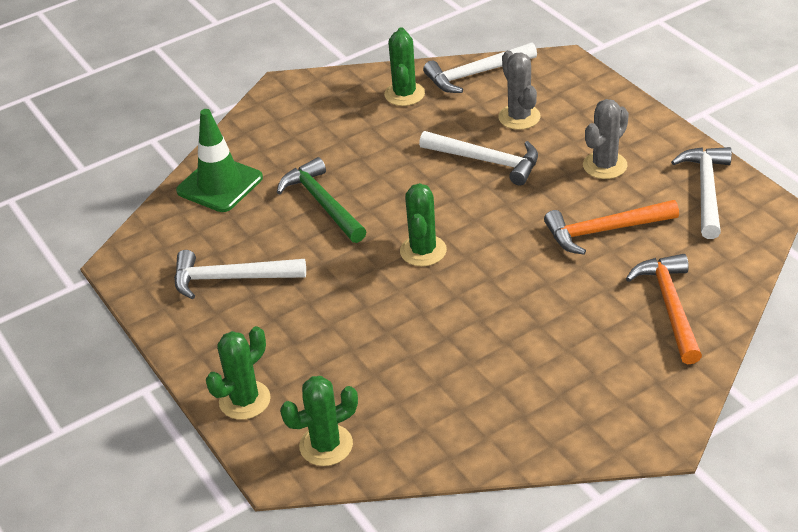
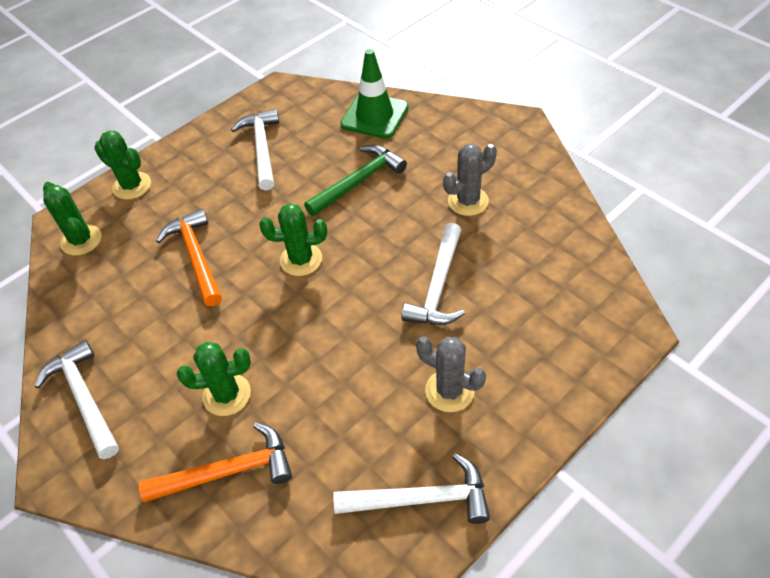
camera: 80 degrees right, 10 degrees up
green cactus [384,28,425,106] -> green cactus moved to [177,342,251,416]
white hammer [423,42,537,93] -> white hammer moved to [35,340,119,459]
grey cactus [498,50,541,130] -> grey cactus moved to [443,143,497,216]
orange hammer [544,200,679,255] -> orange hammer moved to [156,209,222,306]

